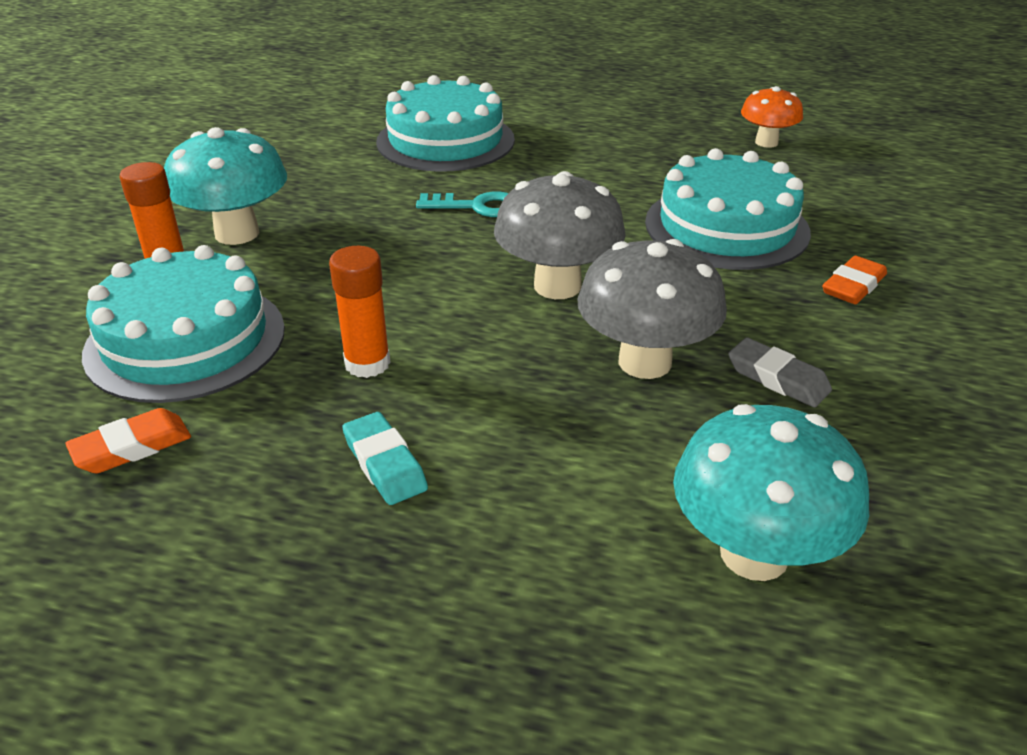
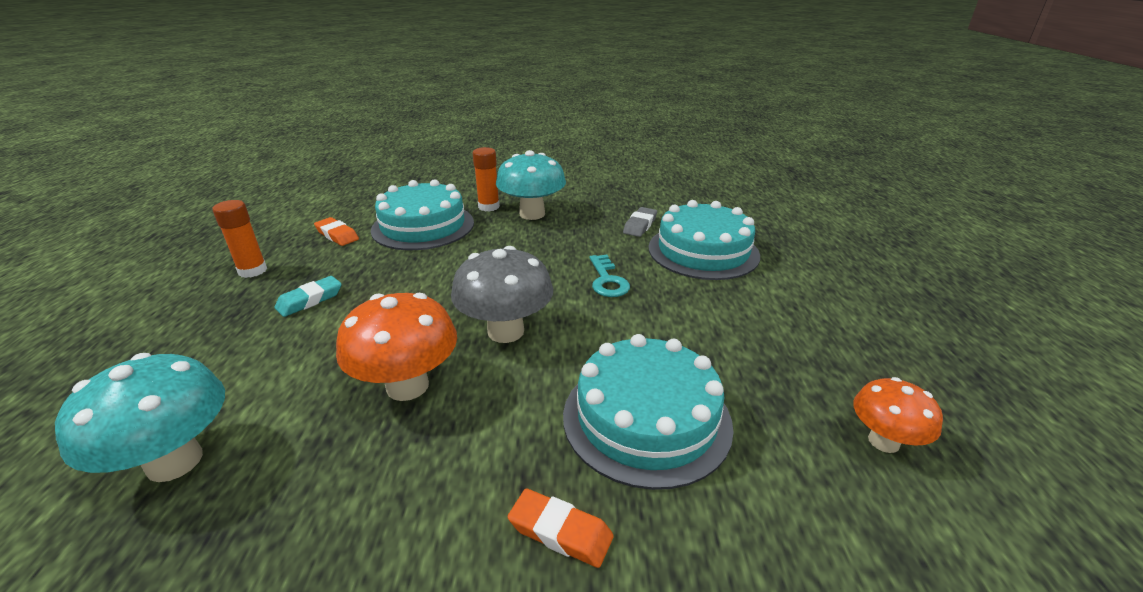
camera: 75 degrees right, 5 degrees down
orange glue stick [329,246,391,378] -> orange glue stick moved to [212,200,267,278]
grey mushroom [577,239,727,379] -> orange mushroom [336,293,457,401]
grey eraser [728,337,832,407] -> grey eraser moved to [623,207,657,237]

